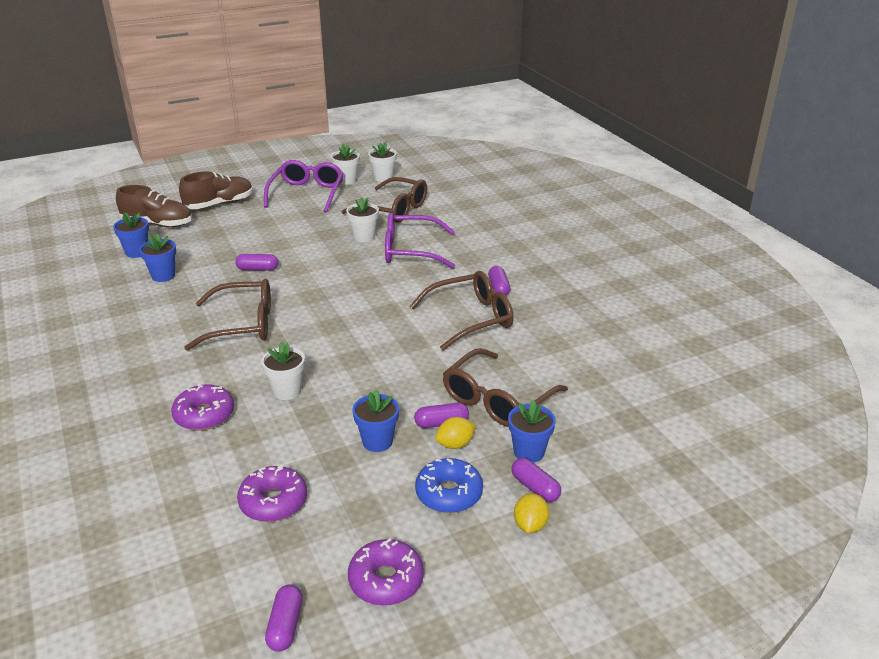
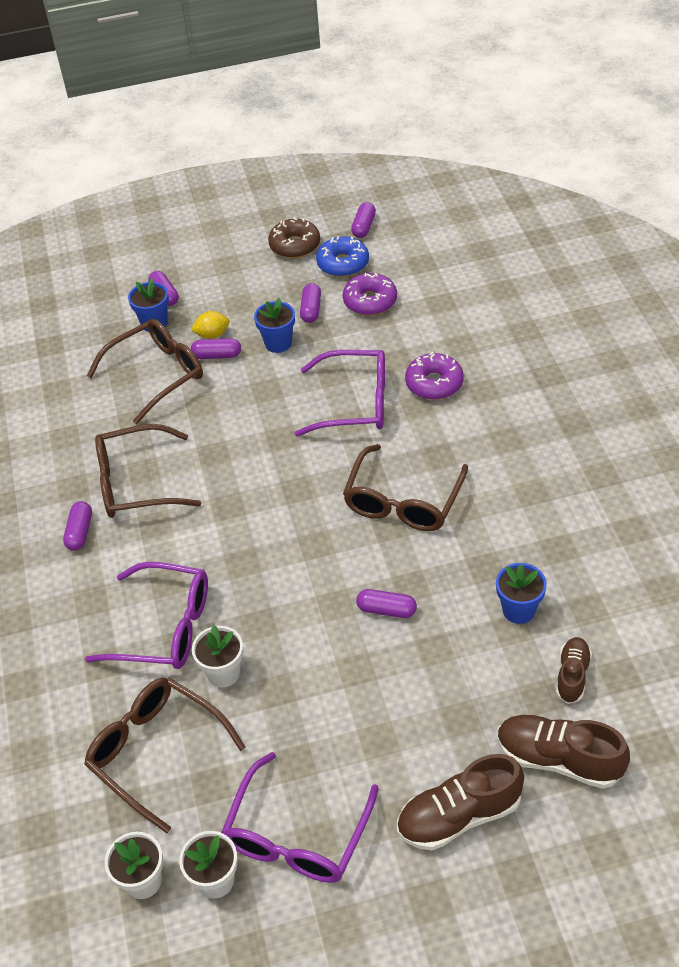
camera: 165 degrees left, 15 degrees up
blue flower pot [113,212,149,258] -> brown shoe [556,637,592,704]
brown glasses [184,279,271,351] -> brown glasses turned 75 degrees counterclockwise [343,444,468,531]
white flower pot [261,342,305,400] -> purple glasses [294,350,385,437]
purple donut [348,538,424,606] -> brown donut [268,217,320,258]
blue donut [415,458,483,513] -> blue donut moved to [316,236,369,277]
yellow lemon [514,493,549,533] -> none
none -> purple capsule [300,283,321,323]

